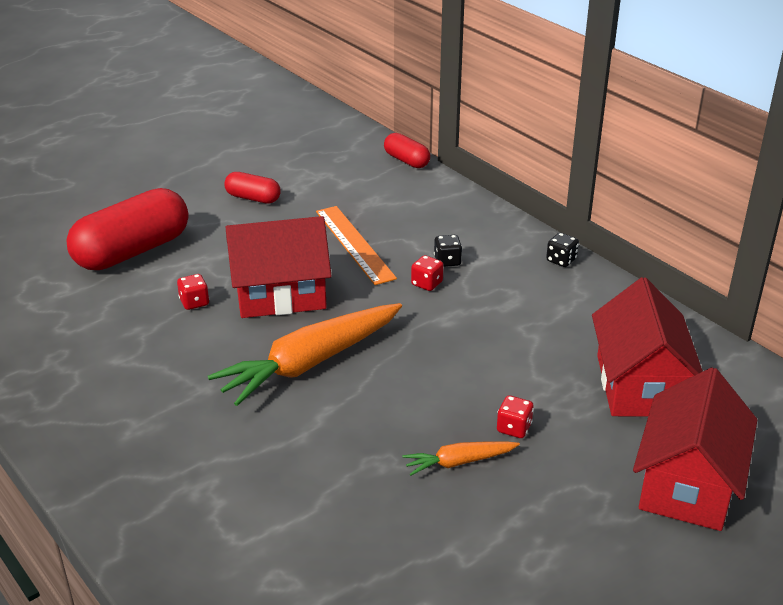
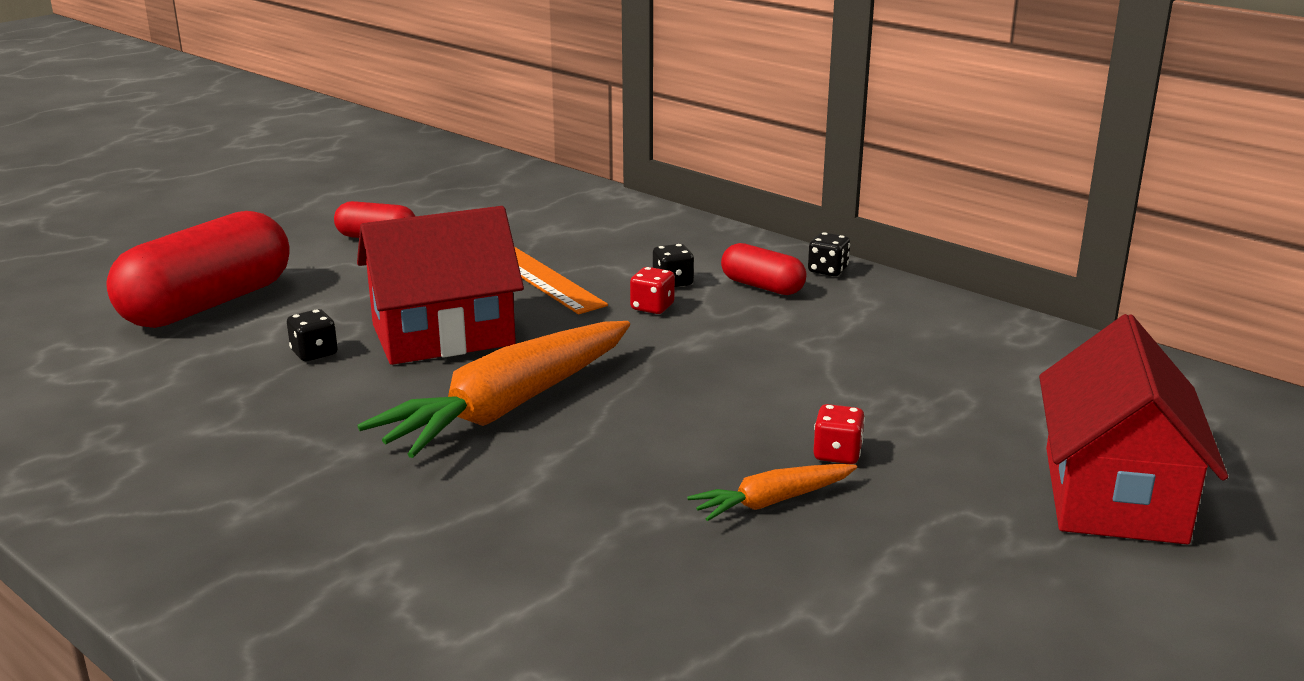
camera: 10 degrees left, 10 degrees down
red dice [177,274,209,310] -> black dice [287,309,338,361]
red capsule [384,133,430,168] -> red capsule moved to [721,243,806,295]
red house [592,277,703,416] -> none

